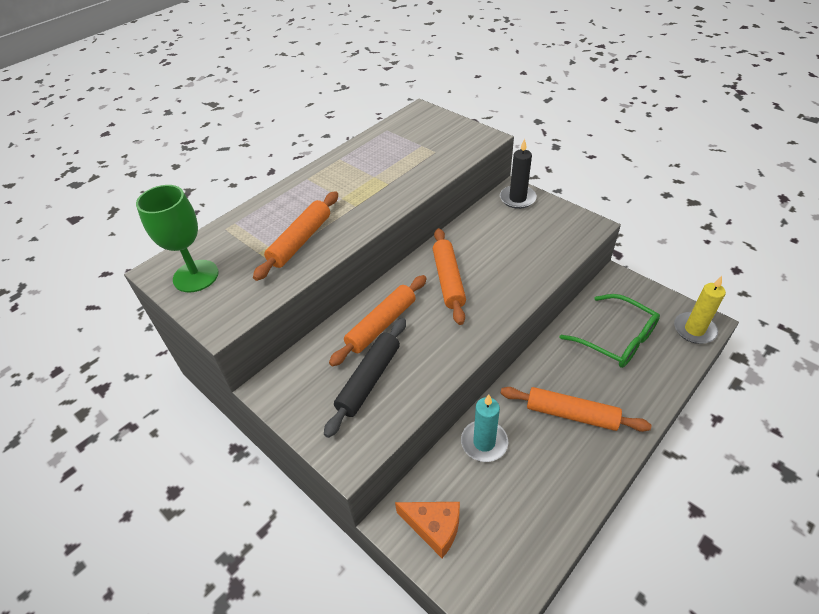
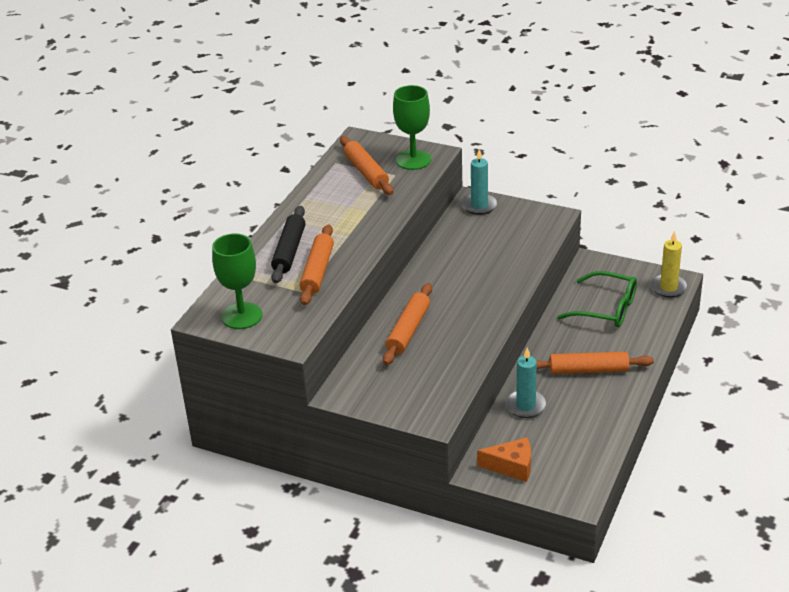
camera: 20 degrees left, 10 degrees down
black rolling pin [324,318,406,438] -> black rolling pin moved to [271,206,305,284]
orange rolling pin [433,228,466,325] -> orange rolling pin moved to [340,136,393,195]
black candle [500,139,537,209] -> turquoise candle [462,149,498,215]
none -> green goblet [393,85,431,170]

